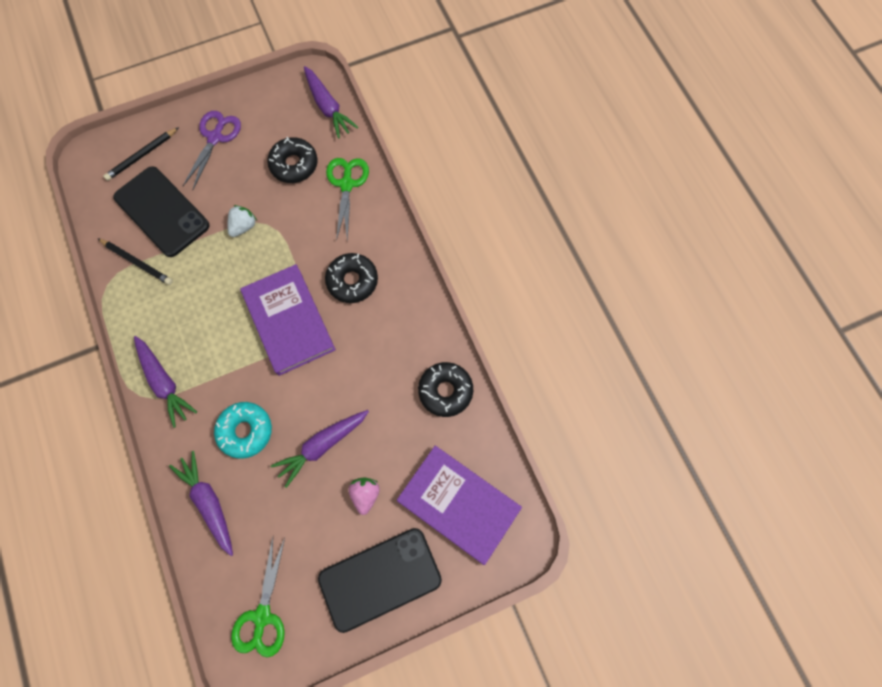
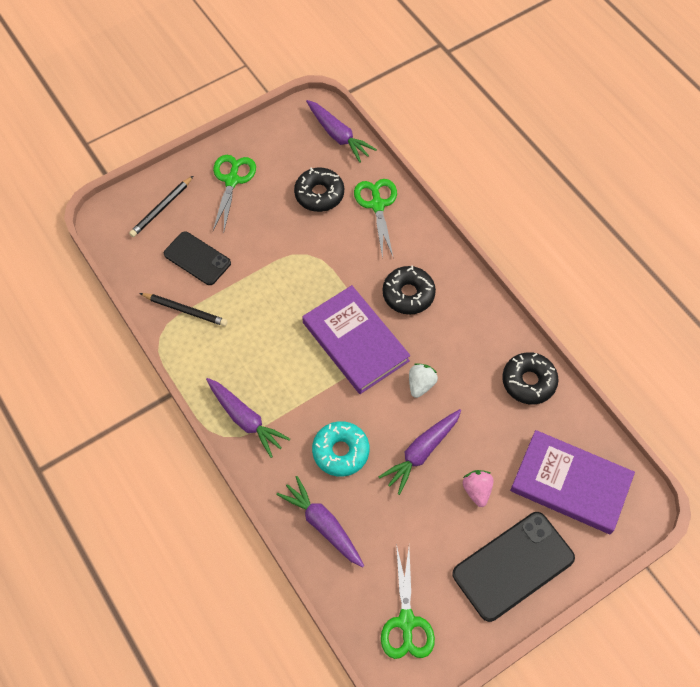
camera: 10 degrees left, 10 degrees down
black phone [113,166,209,257] -> black phone [164,231,231,285], size x0.64
purple scissors [182,111,241,190] -> green scissors [213,155,256,231]
white strawberry [227,205,257,237] -> white strawberry moved to [409,363,438,398]

